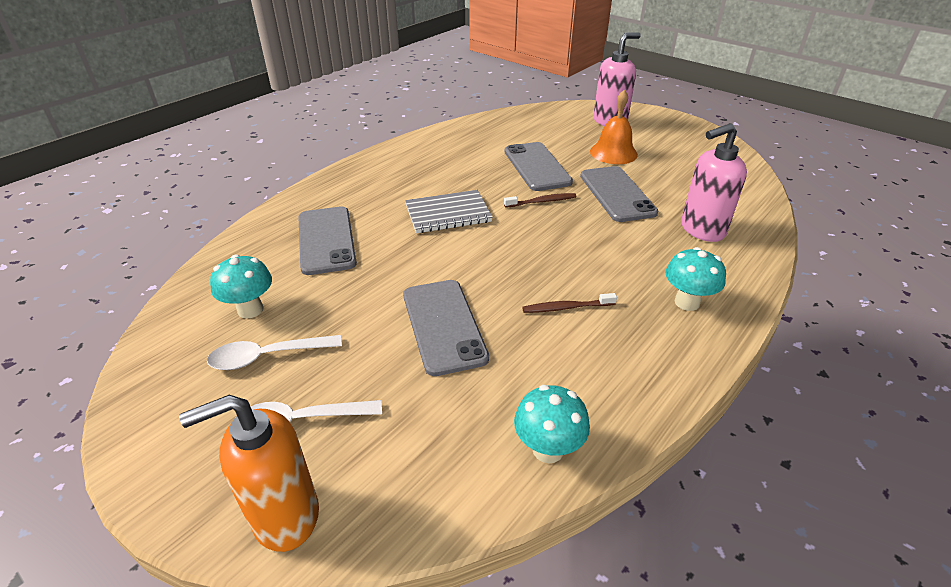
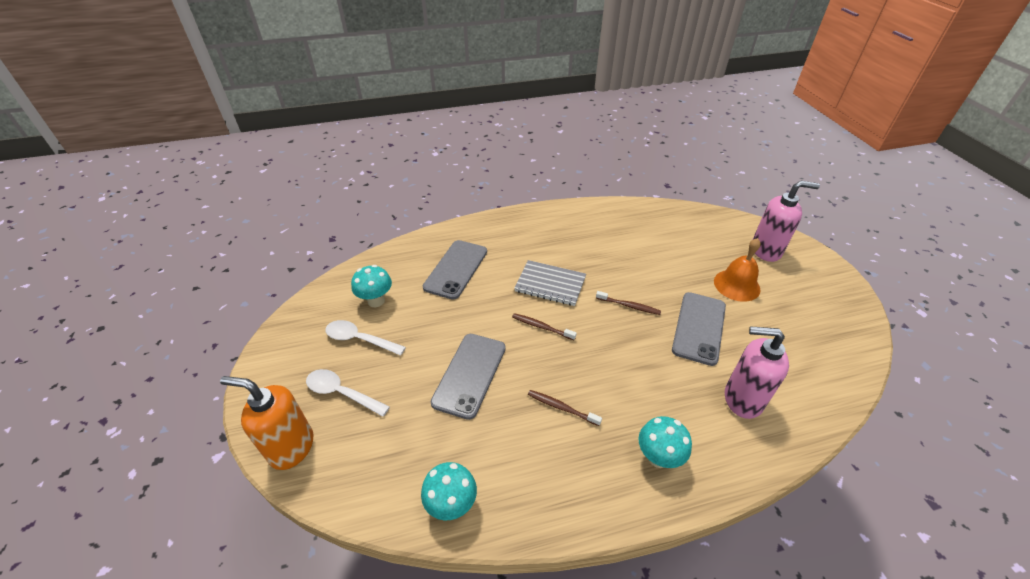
camera: 35 degrees right, 5 degrees up
grey phone [505,142,573,191] -> none
none -> brown toothbrush [512,313,577,340]

